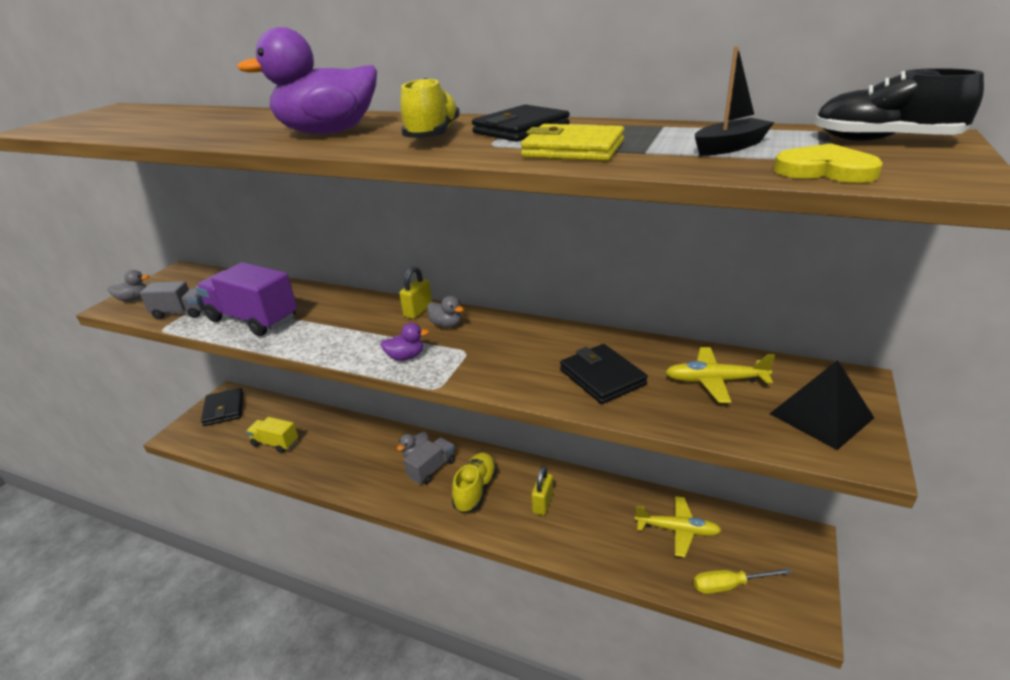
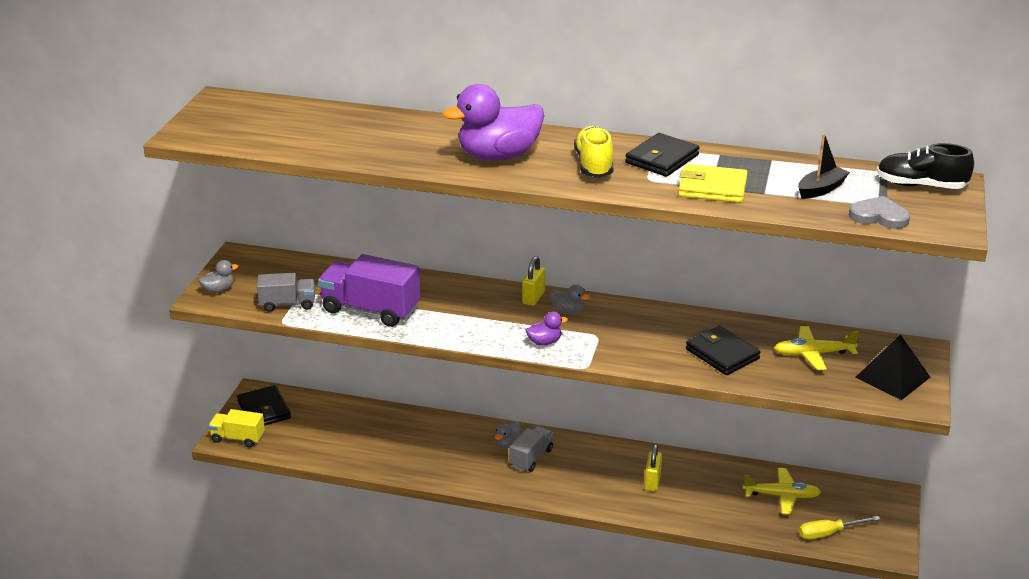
camera: 10 degrees left, 0 degrees up
yellow truck [246,417,298,453] -> yellow truck moved to [208,409,265,447]
yellow shoe [452,453,497,514] -> none
yellow heart [774,143,883,183] -> grey heart [849,196,910,229]

